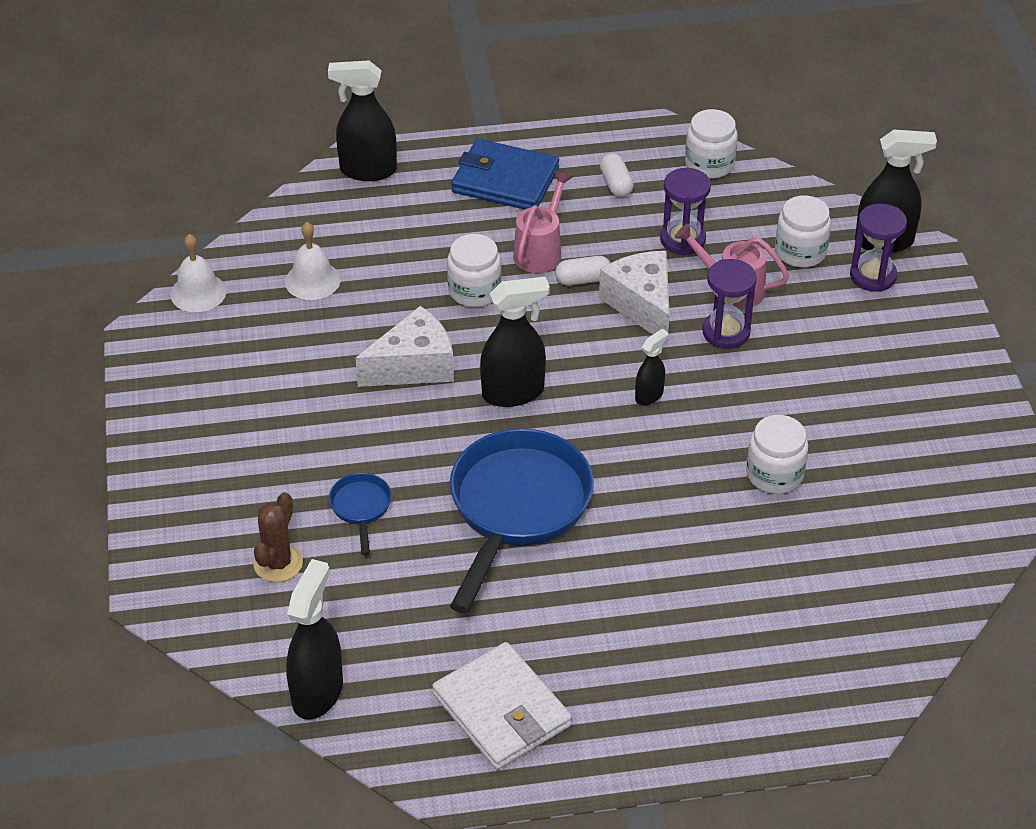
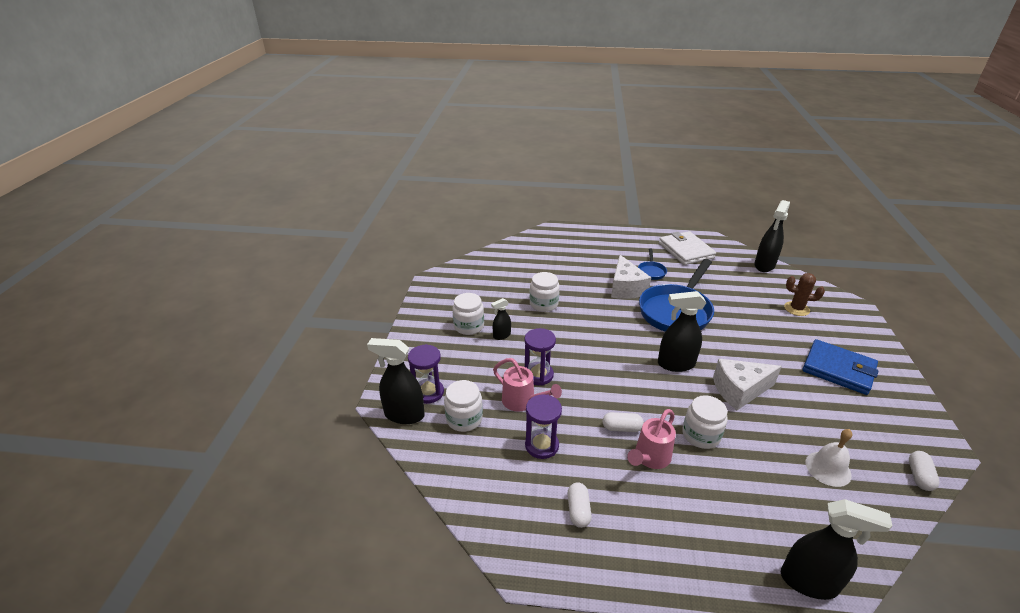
camera: 165 degrees left, 10 degrees down
white bell [170,234,226,312] -> white capsule [909,451,940,491]
brown cactus [253,492,303,582] -> brown cactus turned 75 degrees clockwise [784,273,825,316]
blue pan [329,473,392,555] -> blue pan moved to [638,248,667,280]
blue wallet [451,139,559,210] -> blue wallet moved to [803,339,878,395]
white cheese [599,251,670,344] -> white cheese moved to [611,255,651,299]
black spray bottle [635,329,668,405] -> black spray bottle moved to [491,298,511,340]
white jar [685,109,738,179] -> white jar moved to [452,293,484,335]

